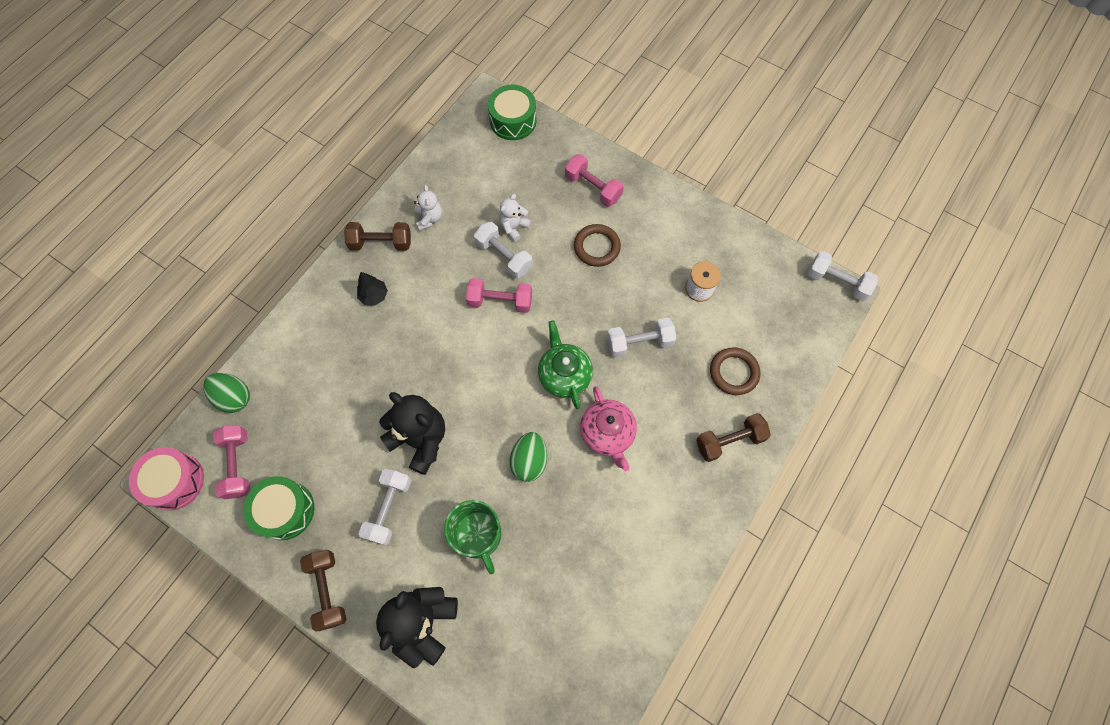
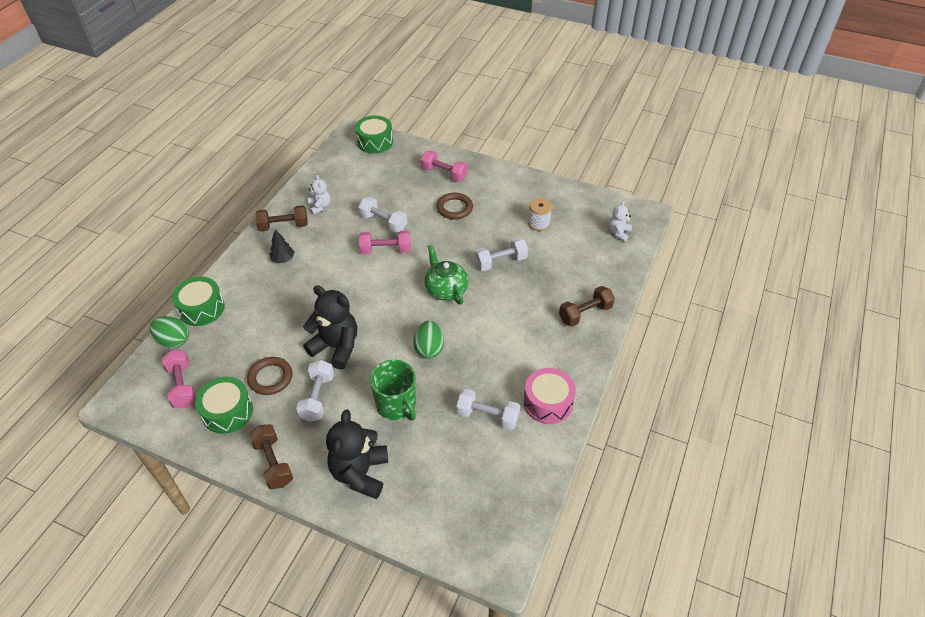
camera: 10 degrees left, 20 degrees down
pink drum [129,447,204,510] -> pink drum moved to [523,368,576,424]
white teddy bear [499,194,531,242] -> white teddy bear moved to [608,200,632,242]
pink teapot [580,386,637,471] -> none
brown ring [710,347,760,395] -> brown ring moved to [247,357,292,395]
white dumbbell [807,251,878,301] -> white dumbbell moved to [456,389,520,430]
none -> green drum [172,277,225,326]

